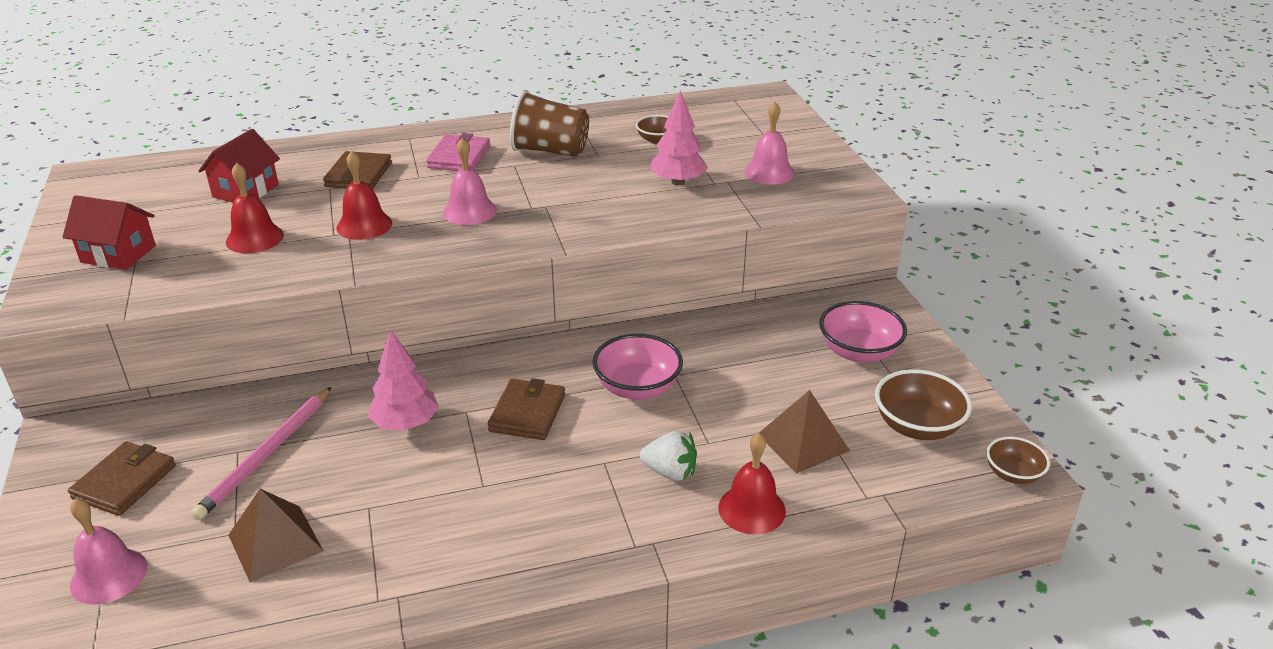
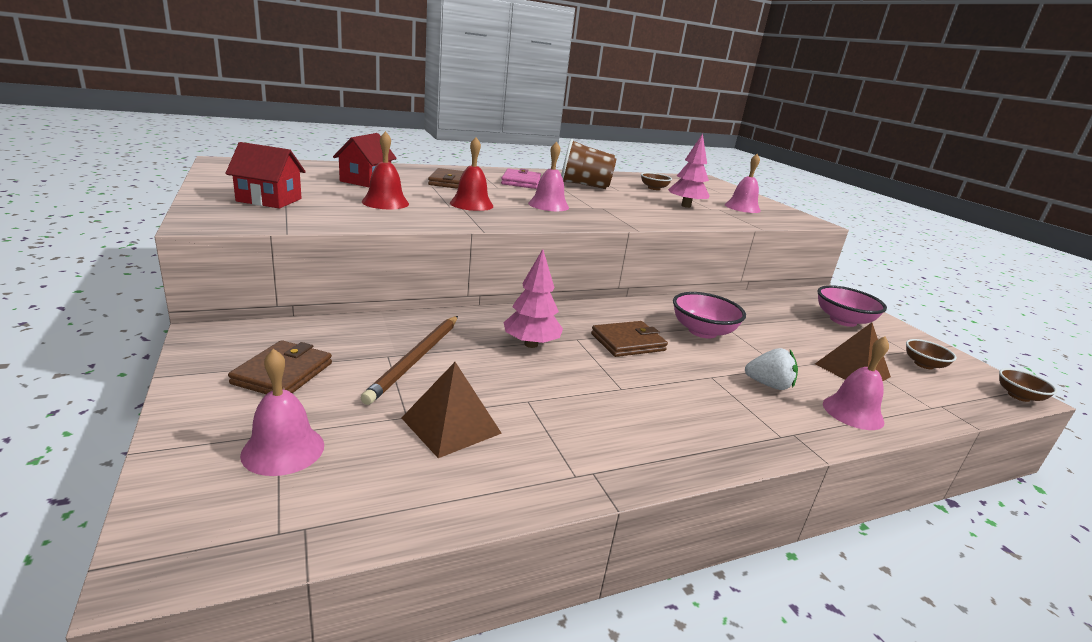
camera: 10 degrees left, 10 degrees down
pink pencil [191,387,331,520] -> brown pencil [361,316,458,405]
brown wallet [488,378,565,440] -> brown wallet turned 60 degrees clockwise [591,321,668,357]
red bell [718,433,786,534] -> pink bell [823,336,889,430]
brown bowl [875,369,972,440] -> brown bowl [906,339,957,369], size x0.61

